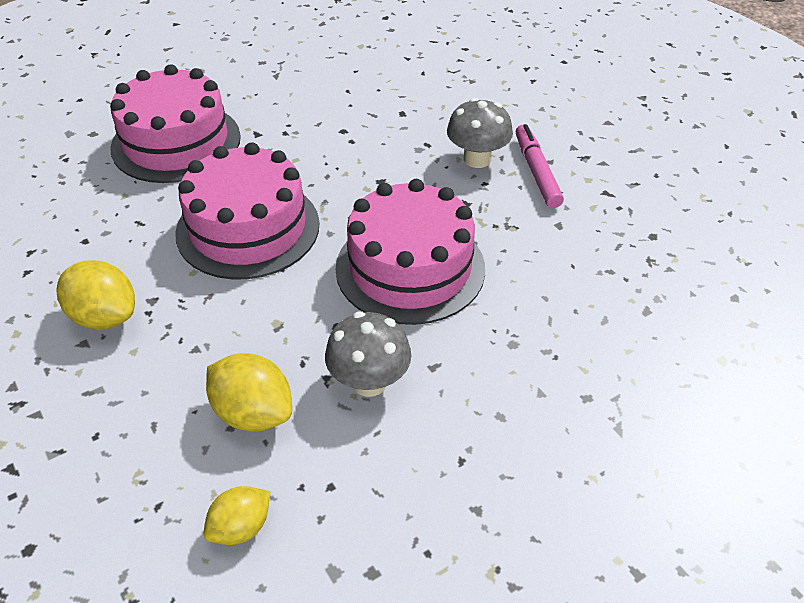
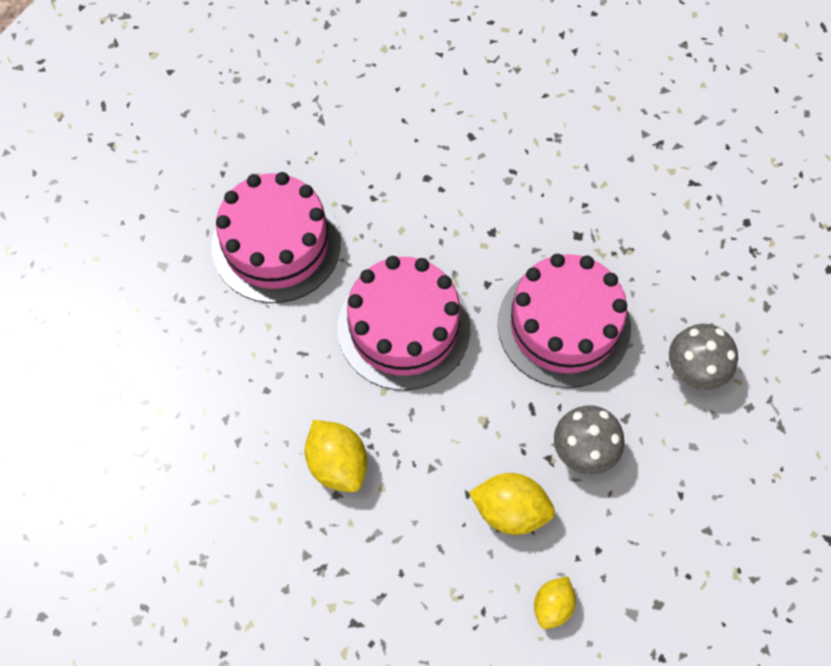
camera: 20 degrees left, 20 degrees up
yellow lemon [56,260,135,330] -> yellow lemon turned 45 degrees clockwise [305,420,367,492]
grey mushroom [447,98,513,168] -> grey mushroom moved to [669,324,738,390]
pink marker [516,124,564,208] -> none

